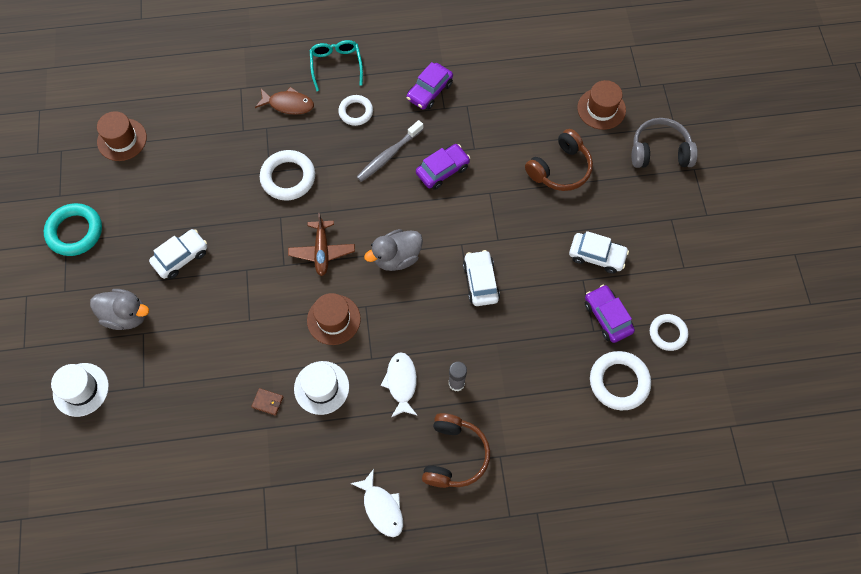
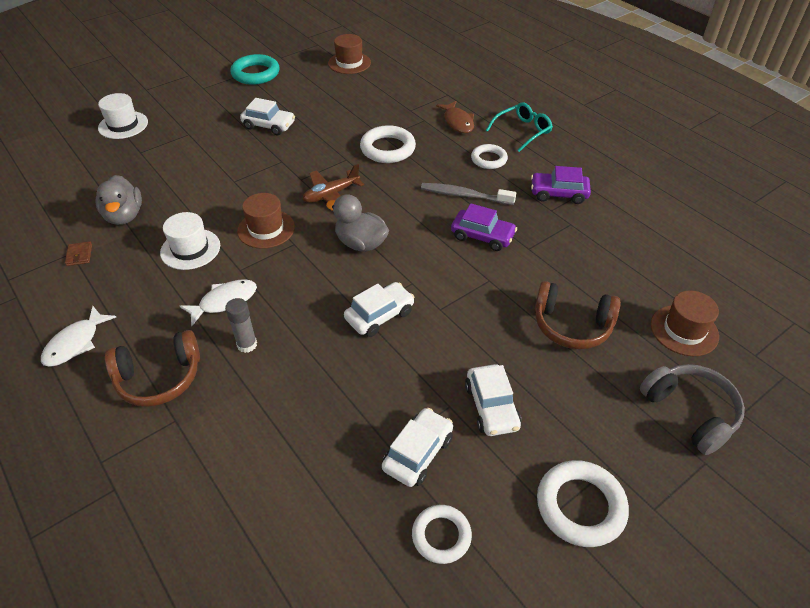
camera: 60 degrees right, 20 degrees down
grey duck [90,289,149,330] -> grey duck moved to [95,175,142,225]
brown wallet [251,388,283,416] -> brown wallet moved to [65,242,92,266]
purple car [585,285,635,343] -> white car [382,408,453,487]
white ring [590,351,651,410] -> white ring moved to [537,460,629,547]

